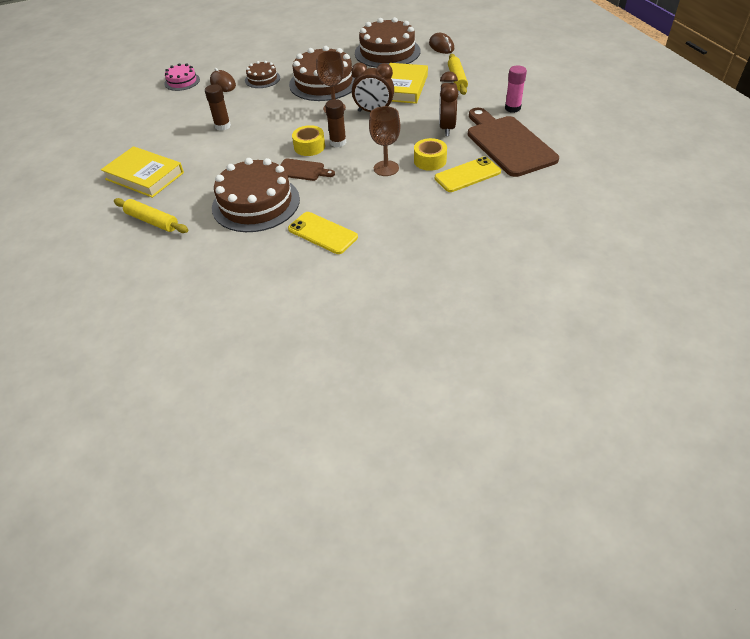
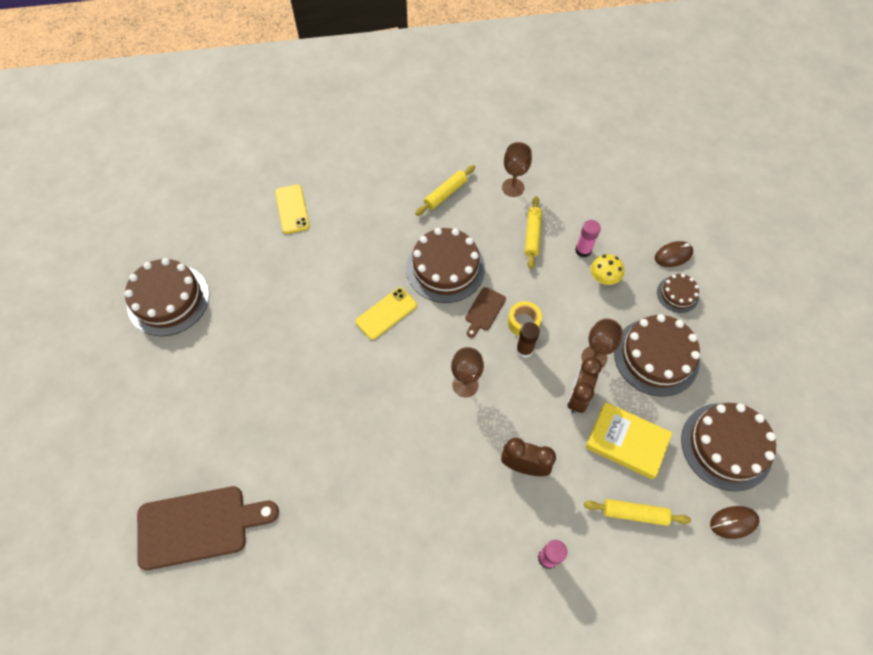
camera: 100 degrees right, 15 degrees up
yellow book [101,146,184,198] -> brown goblet [502,142,532,197]
pink cake [164,63,200,91] -> none
brown glue stick [205,84,231,131] -> pink glue stick [575,220,601,257]
yellow tape [414,138,447,171] -> none
yellow phone [435,157,501,192] -> yellow phone moved to [275,184,310,234]
brown cutting board [468,108,559,177] -> brown cutting board moved to [137,486,279,570]
none -> brown cake [125,258,209,336]
none -> yellow rolling pin [525,196,542,269]
none -> yellow mushroom [591,254,624,285]

